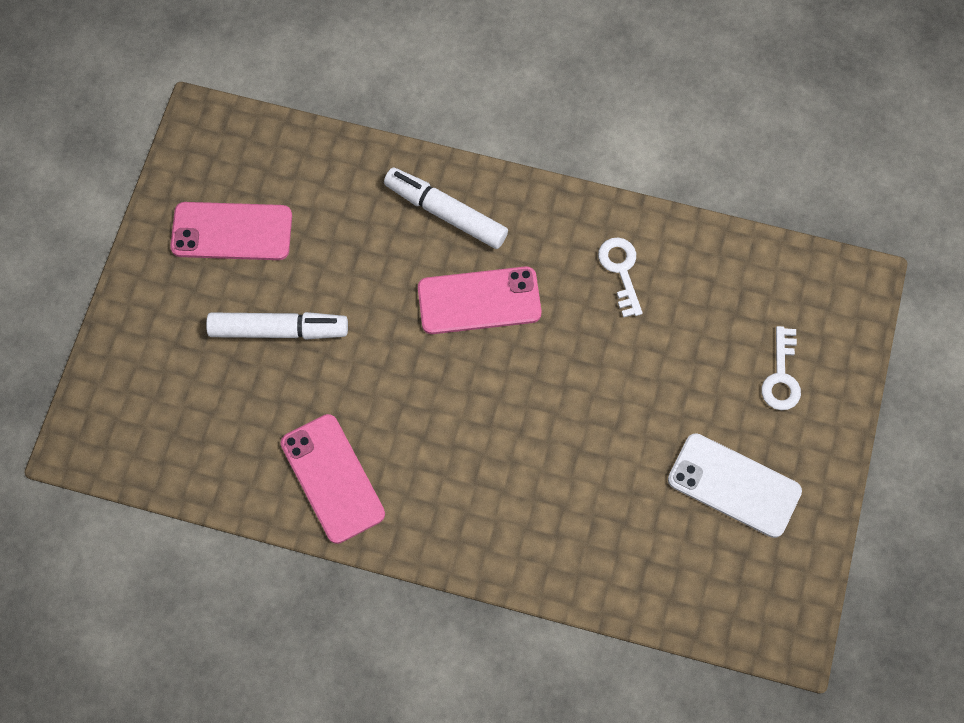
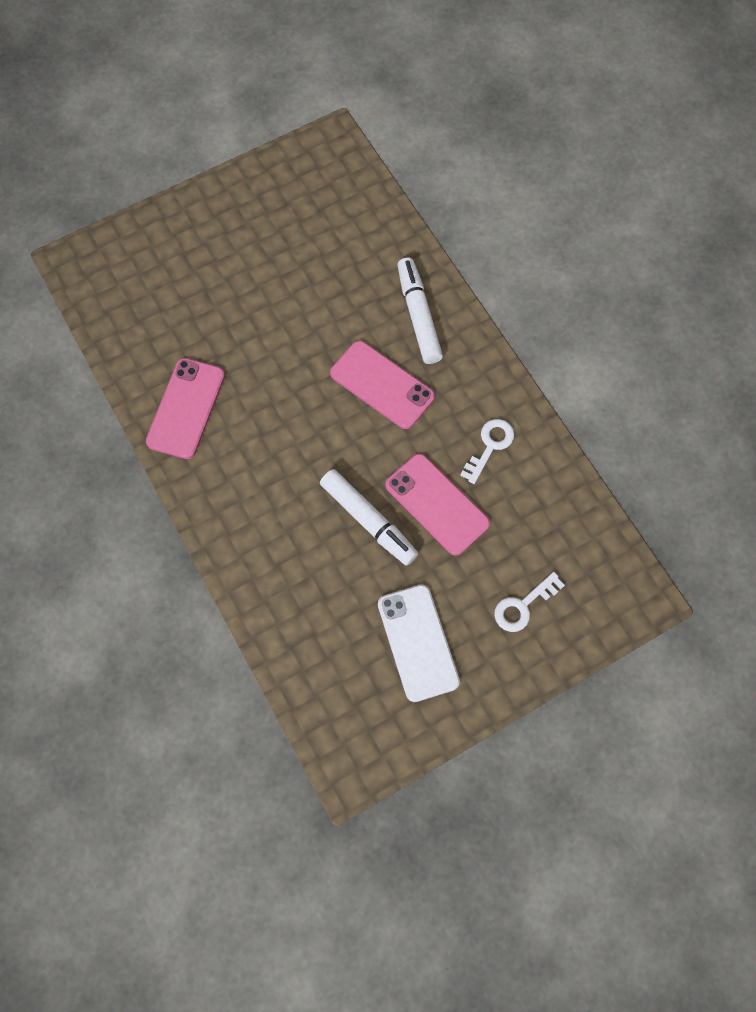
camera: 45 degrees right, 0 degrees up
pink phone [170,202,292,260] -> pink phone moved to [385,454,490,556]
white marker [206,312,348,340] -> white marker moved to [320,469,418,566]

